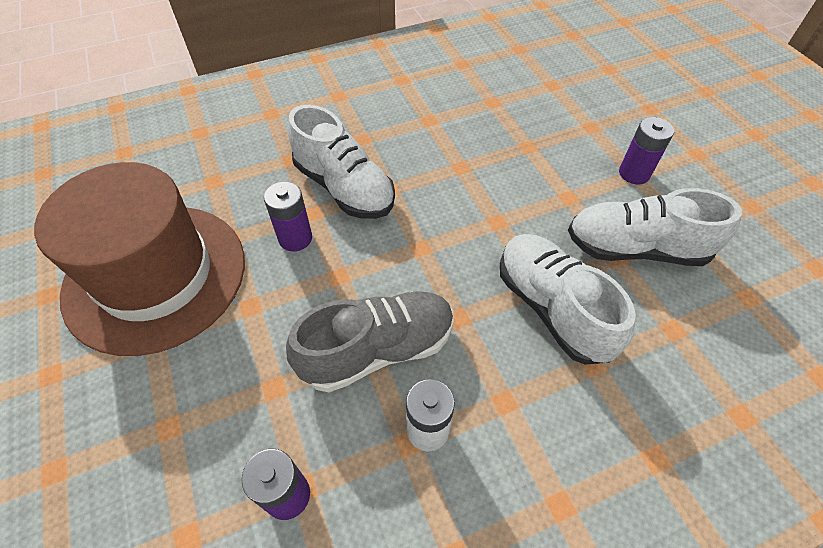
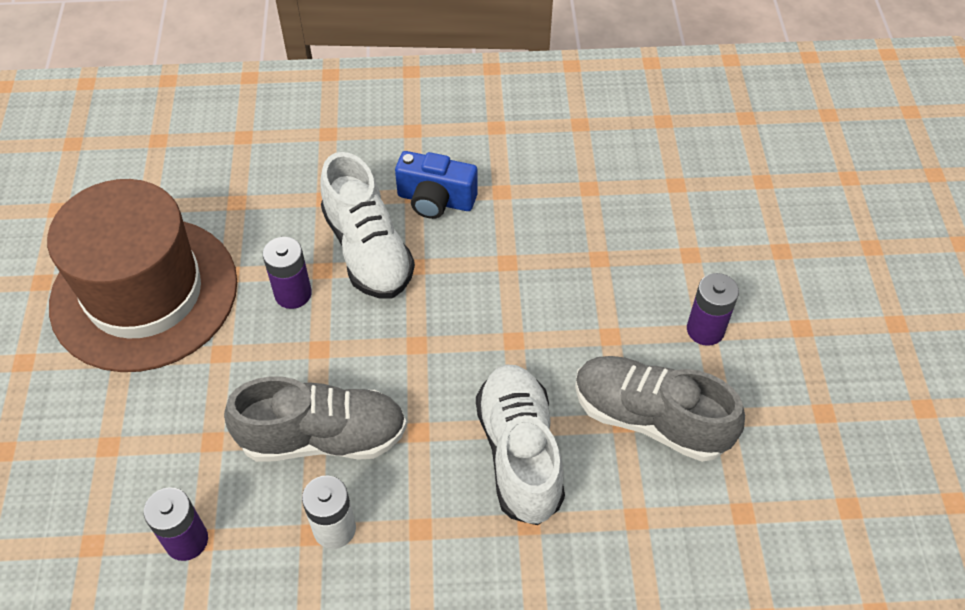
camera: 20 degrees right, 0 degrees up
white shoe [568,188,742,266] -> grey shoe [575,356,745,462]
none -> blue camera [395,151,478,219]

